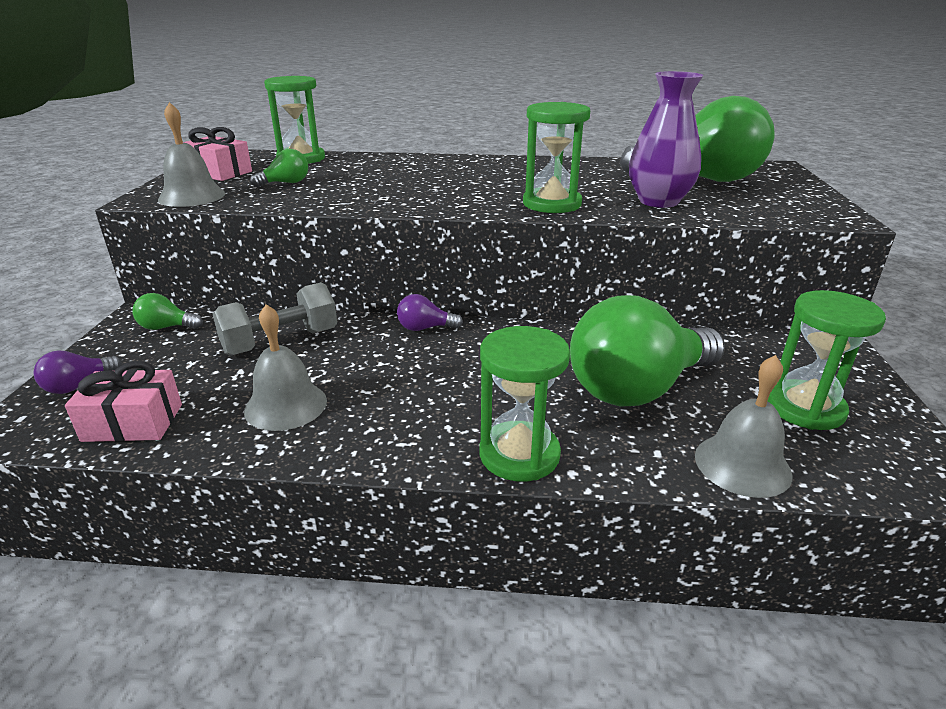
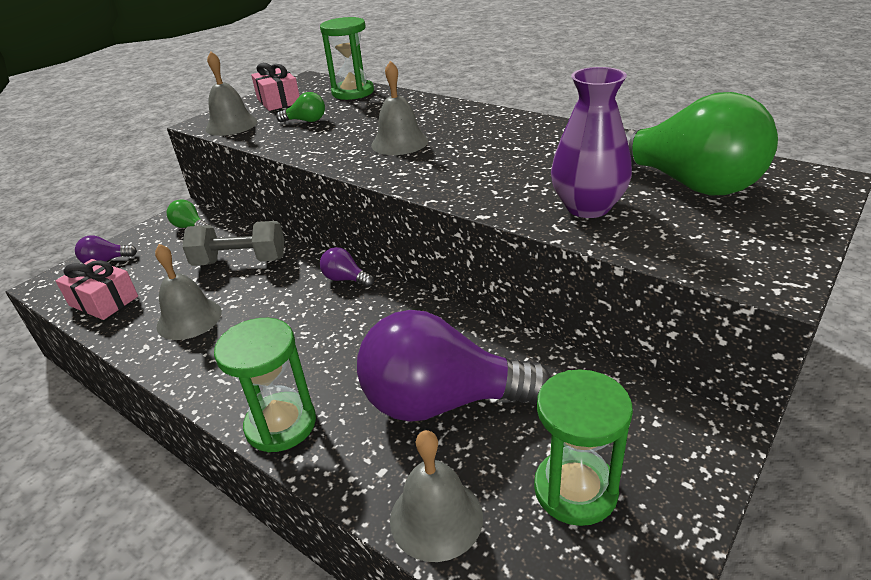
camera: 35 degrees right, 5 degrees up
green hourglass [523,102,590,213] -> none
green light bulb [570,295,725,406] -> purple light bulb [357,310,551,422]
none -> grey bell [371,61,428,155]

